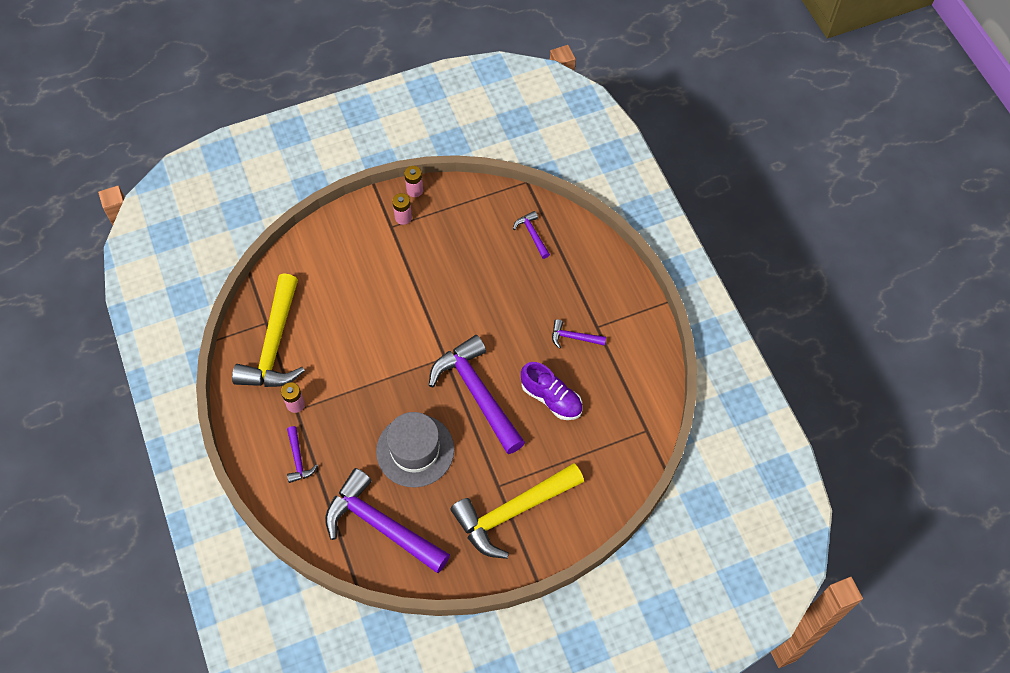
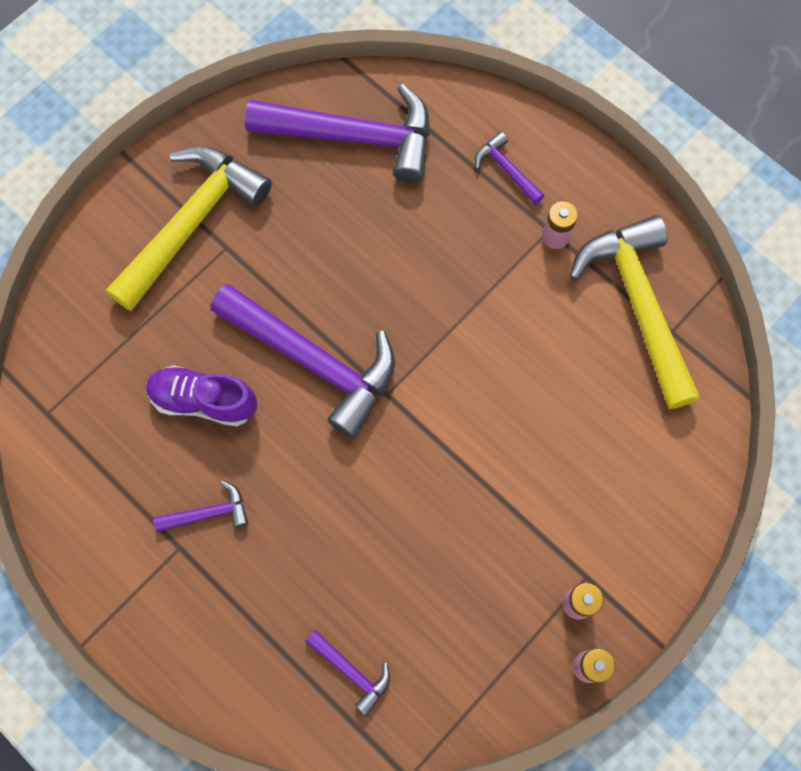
camera: 155 degrees right, 10 degrees up
grey hat [376,412,454,488] -> none

